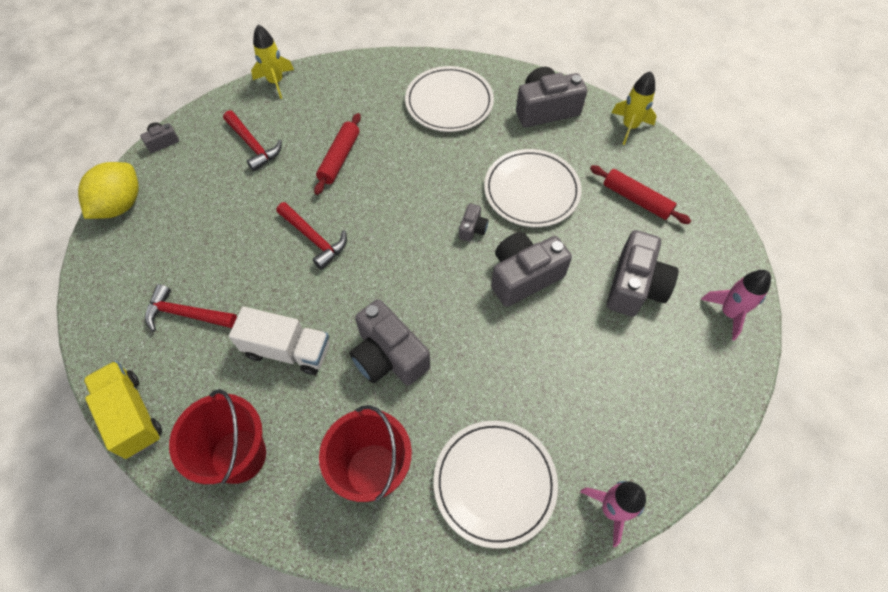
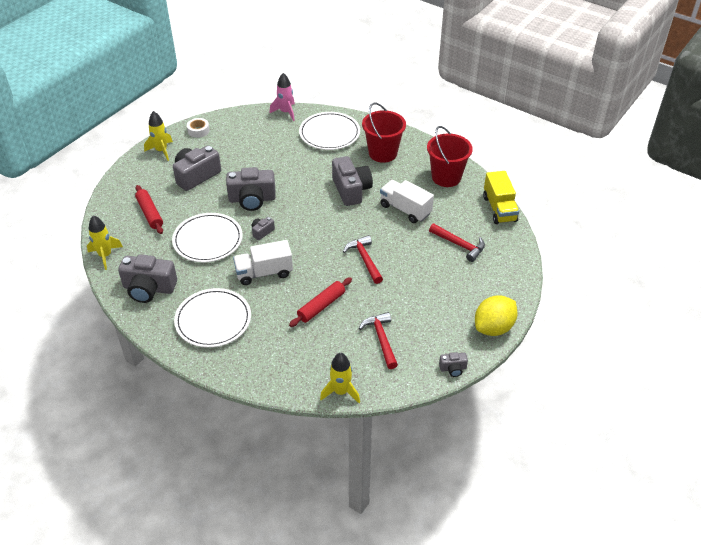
camera: 155 degrees left, 15 degrees down
pink rocket [701,270,771,341] -> yellow rocket [144,111,173,161]
none -> white tape [187,118,210,138]
none -> white truck [233,240,293,285]

